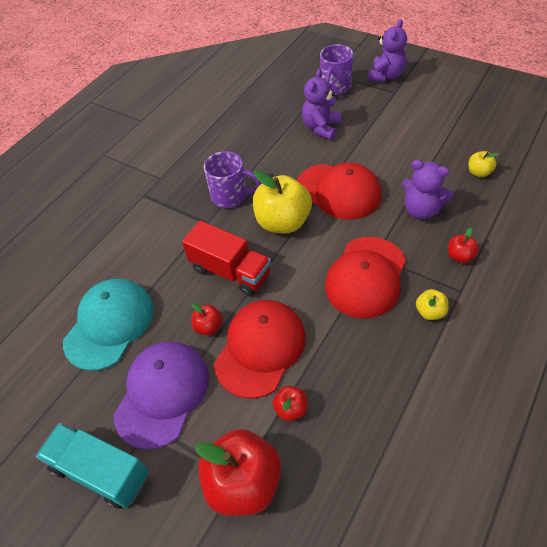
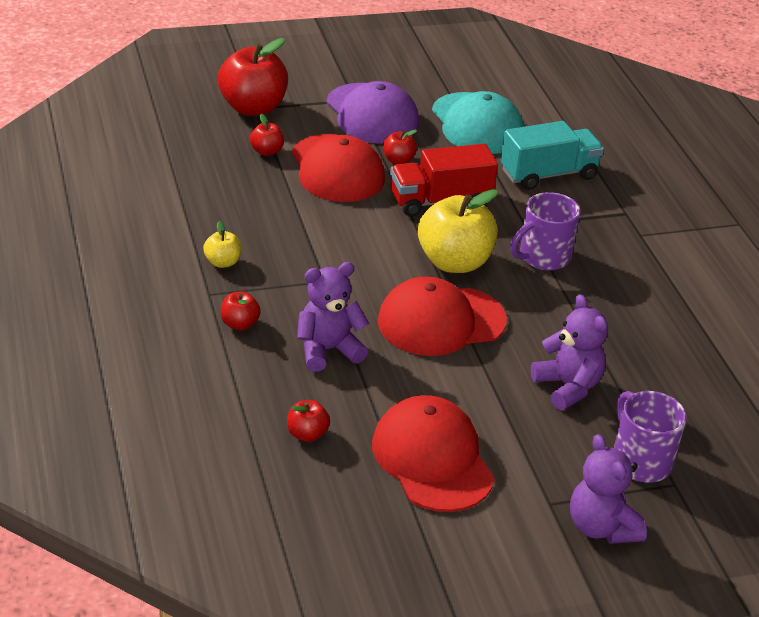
camera: 125 degrees right, 15 degrees down
turquoise truck [36,423,149,509] -> turquoise truck moved to [500,121,604,190]
red cap [325,237,406,318] -> red cap moved to [372,395,494,512]
yellow apple [468,151,499,177] -> red apple [287,400,330,442]

